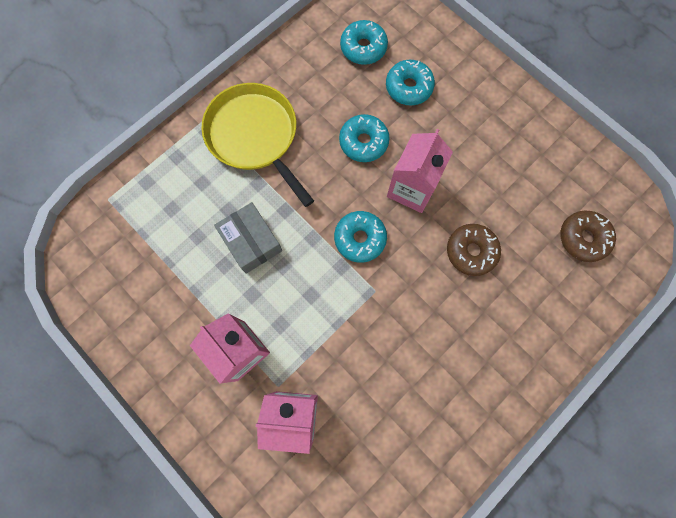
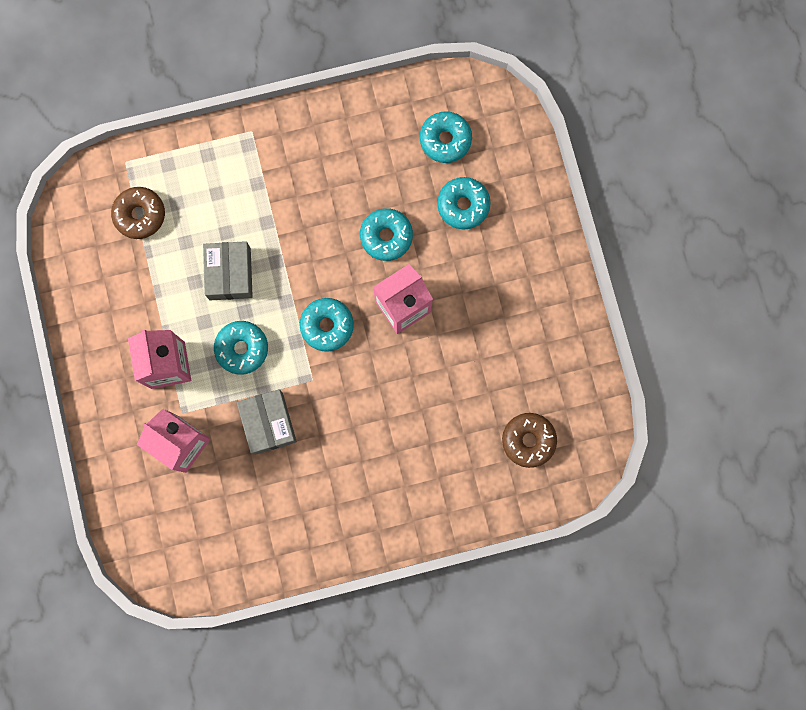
camera: 30 degrees right, 5 degrees up
yellow pan [201,83,314,207] -> none
brown donut [447,224,501,276] -> brown donut moved to [111,187,165,239]
none -> turquoise donut [214,321,268,375]
none -> grey box [237,389,297,455]

